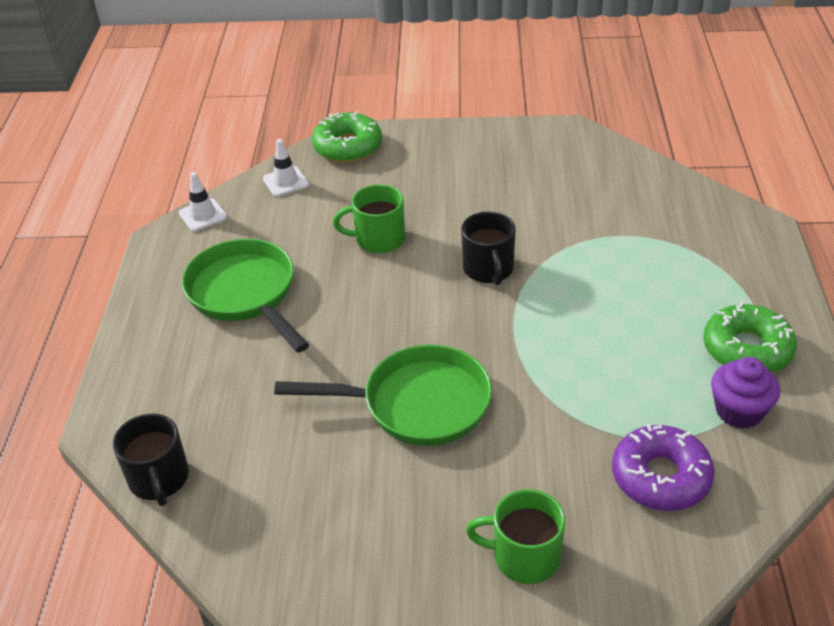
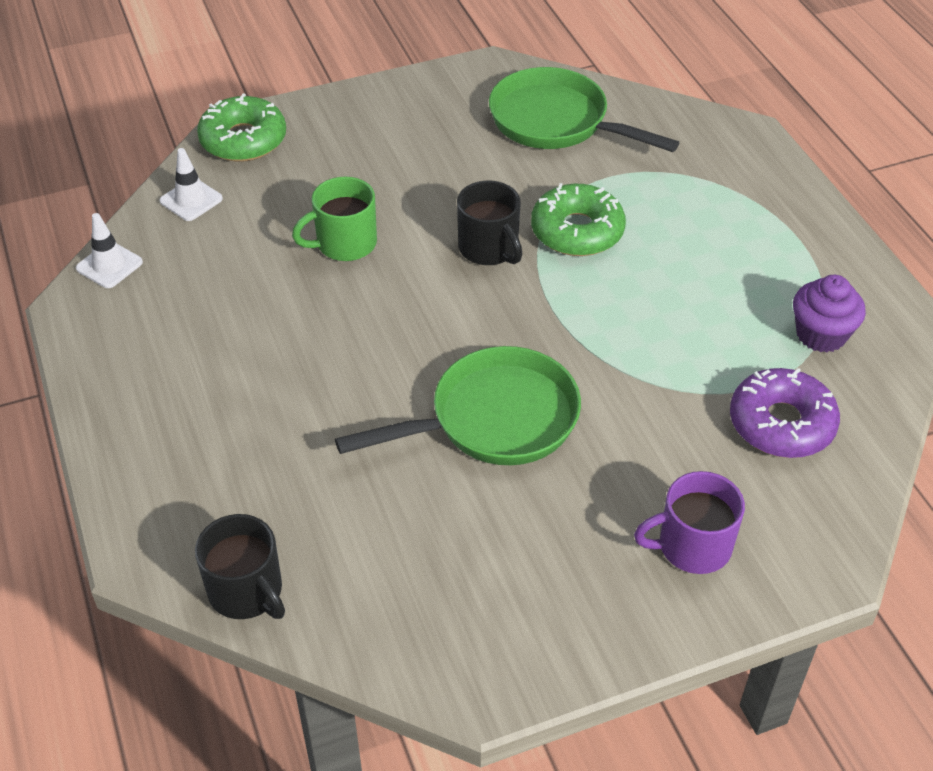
camera: 25 degrees left, 5 degrees up
green pan [182,239,309,353] -> green pan moved to [489,67,680,152]
green mug [466,489,565,584] -> purple mug [634,471,745,574]
green donut [703,302,797,373] -> green donut moved to [531,183,626,256]

